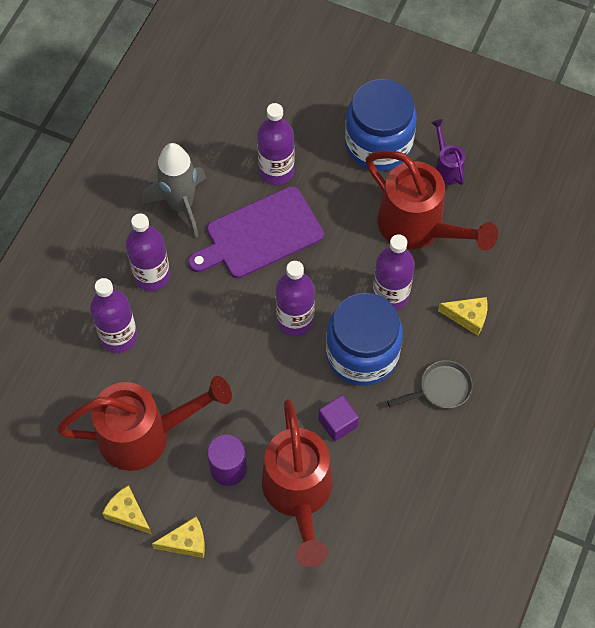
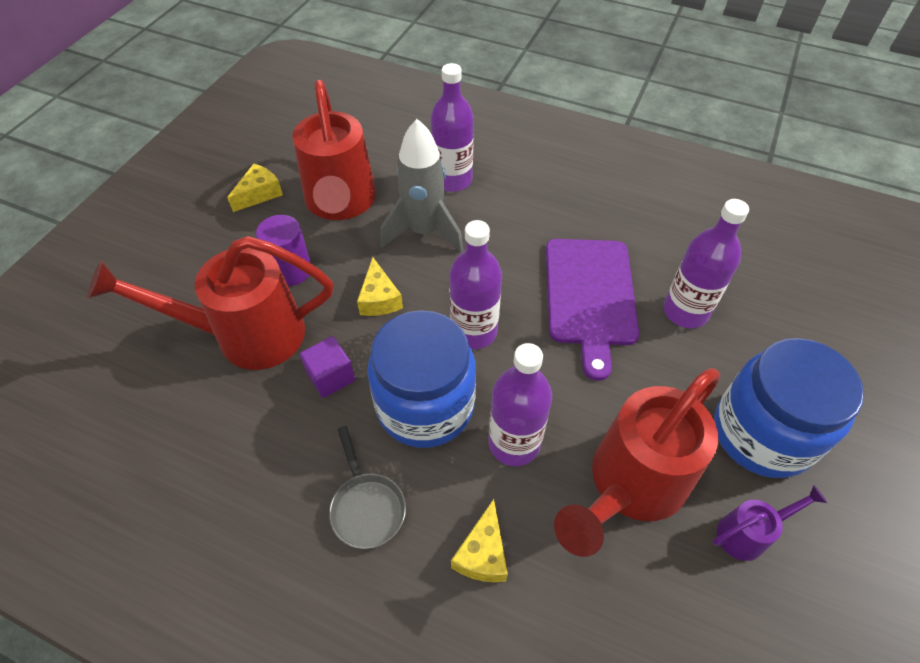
camera: 90 degrees right, 10 degrees down
purple bottle [126,213,170,291] -> none
grey rocket [142,143,206,238] -> grey rocket moved to [380,119,464,253]
yellow cheese [152,517,205,558] -> yellow cheese moved to [357,257,403,316]
purple cutting board [188,186,324,278] -> purple cutting board turned 150 degrees counterclockwise [546,239,639,381]

